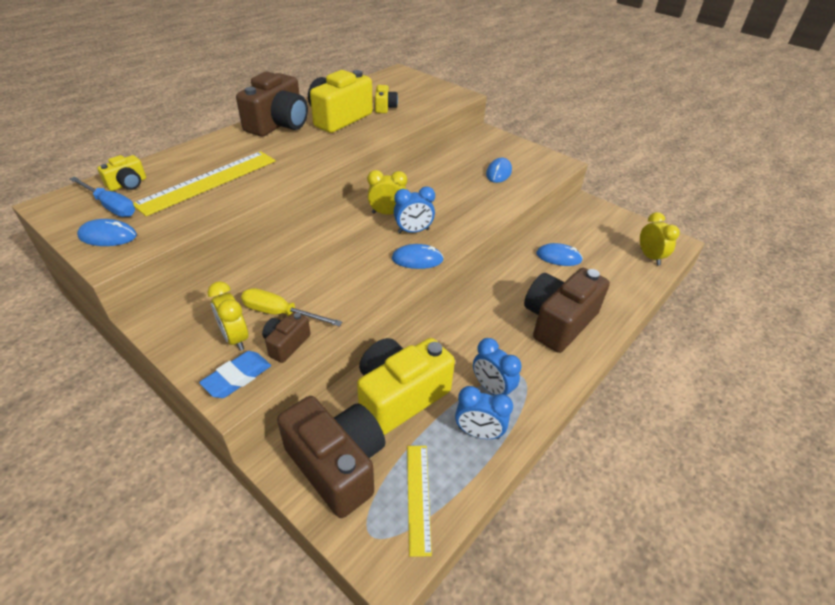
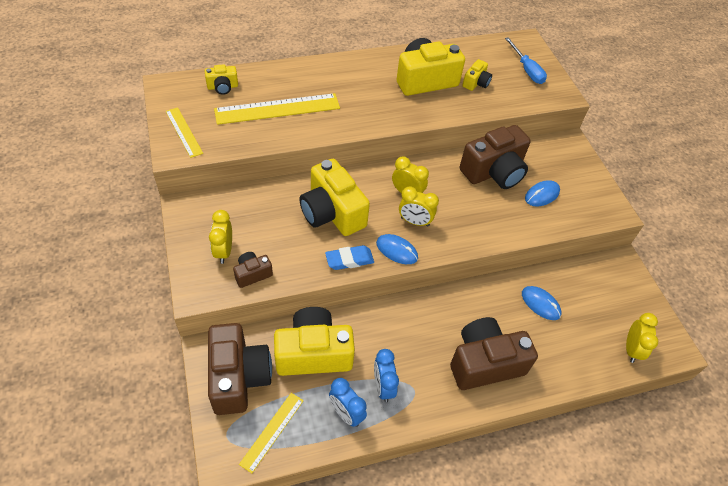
camera: 30 degrees right, 10 degrees up
blue screwdriver [69,176,135,217] -> blue screwdriver moved to [505,37,547,84]
blue mouse [77,219,137,246] -> yellow ruler [166,107,203,158]
blue eraser [199,351,271,398] -> blue eraser moved to [325,245,374,270]
brown camera [236,72,308,137] -> brown camera moved to [460,125,531,189]
yellow screwdriver [241,288,342,327] -> none
blue clock [394,186,435,233] -> yellow clock [399,186,439,227]
none -> yellow camera [299,159,370,236]

